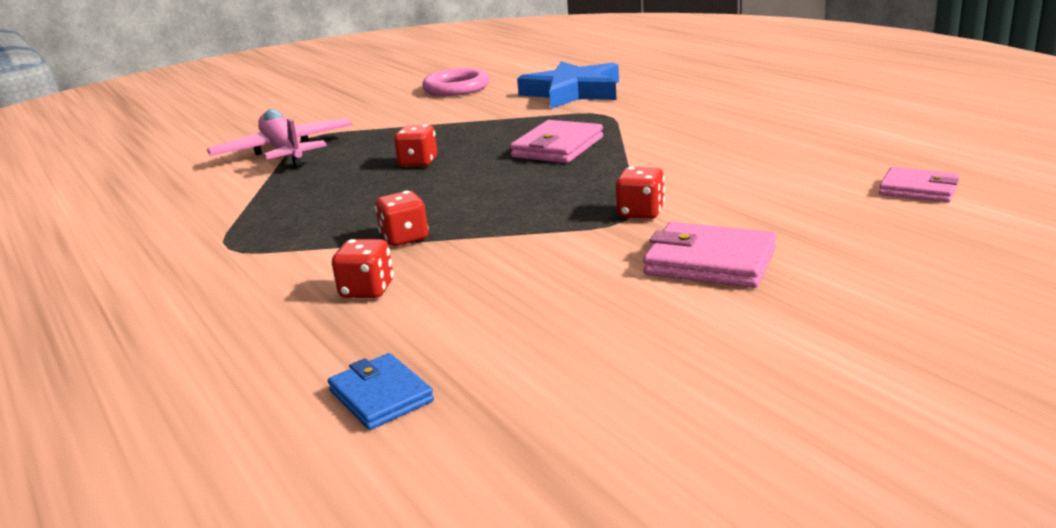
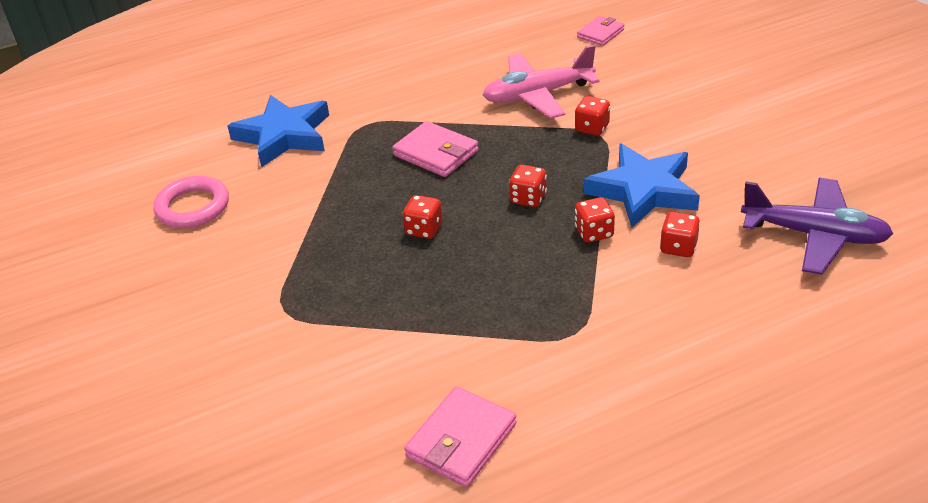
camera: 80 degrees left, 15 degrees up
pink plane [207,109,353,168] -> pink plane moved to [483,45,600,119]
blue wallet [328,353,434,430] -> purple plane [741,178,893,275]
pink wallet [643,222,776,288] -> pink wallet moved to [404,386,517,487]
none -> red dice [509,165,547,207]
none -> blue star [584,144,700,228]

